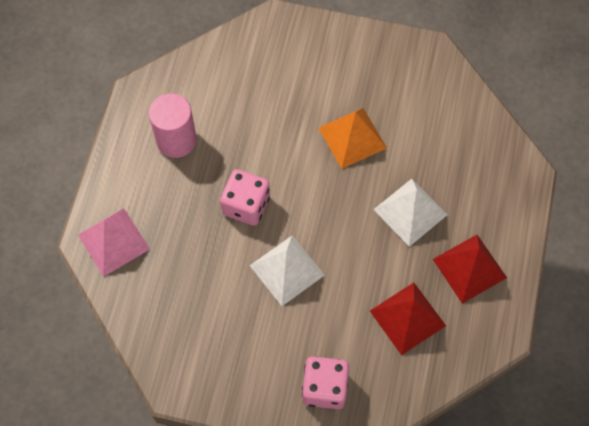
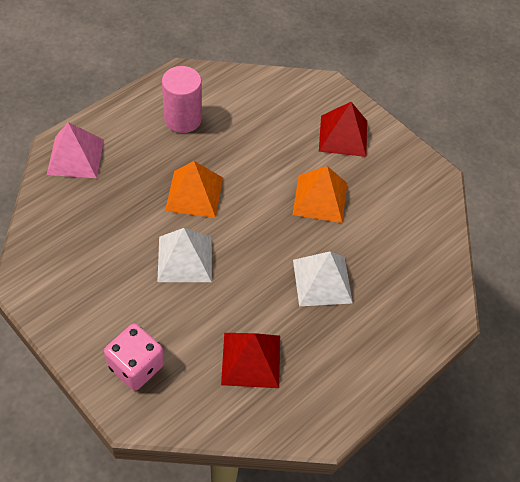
camera: 30 degrees right, 10 degrees down
pink dice [220,169,270,226] -> orange pyramid [165,161,223,218]
red pyramid [433,235,507,304] -> red pyramid moved to [319,102,367,157]

